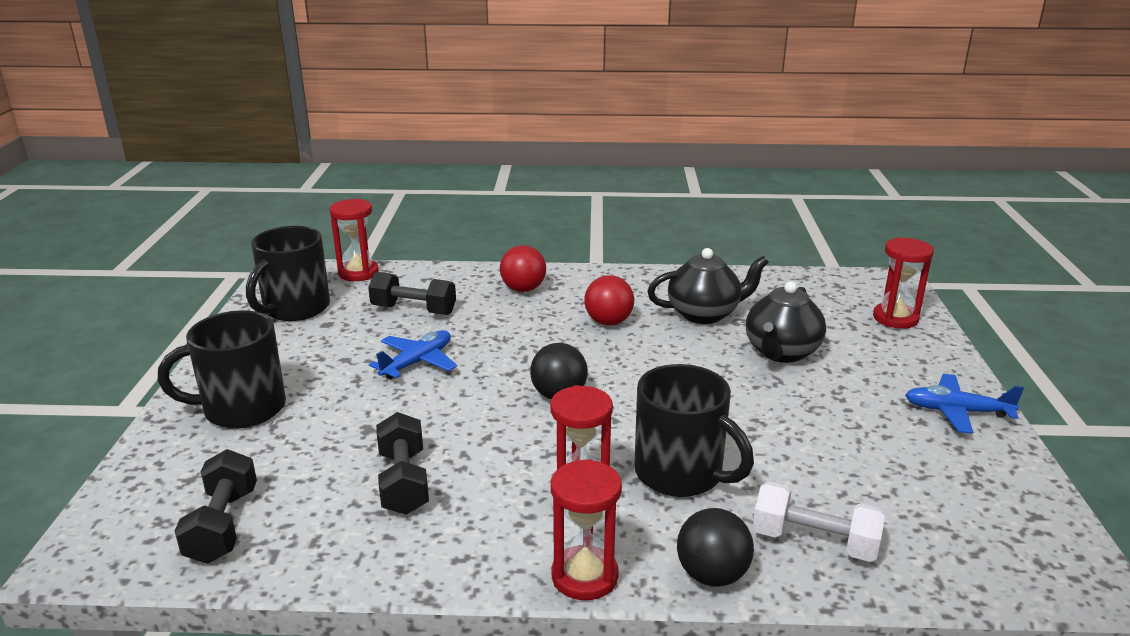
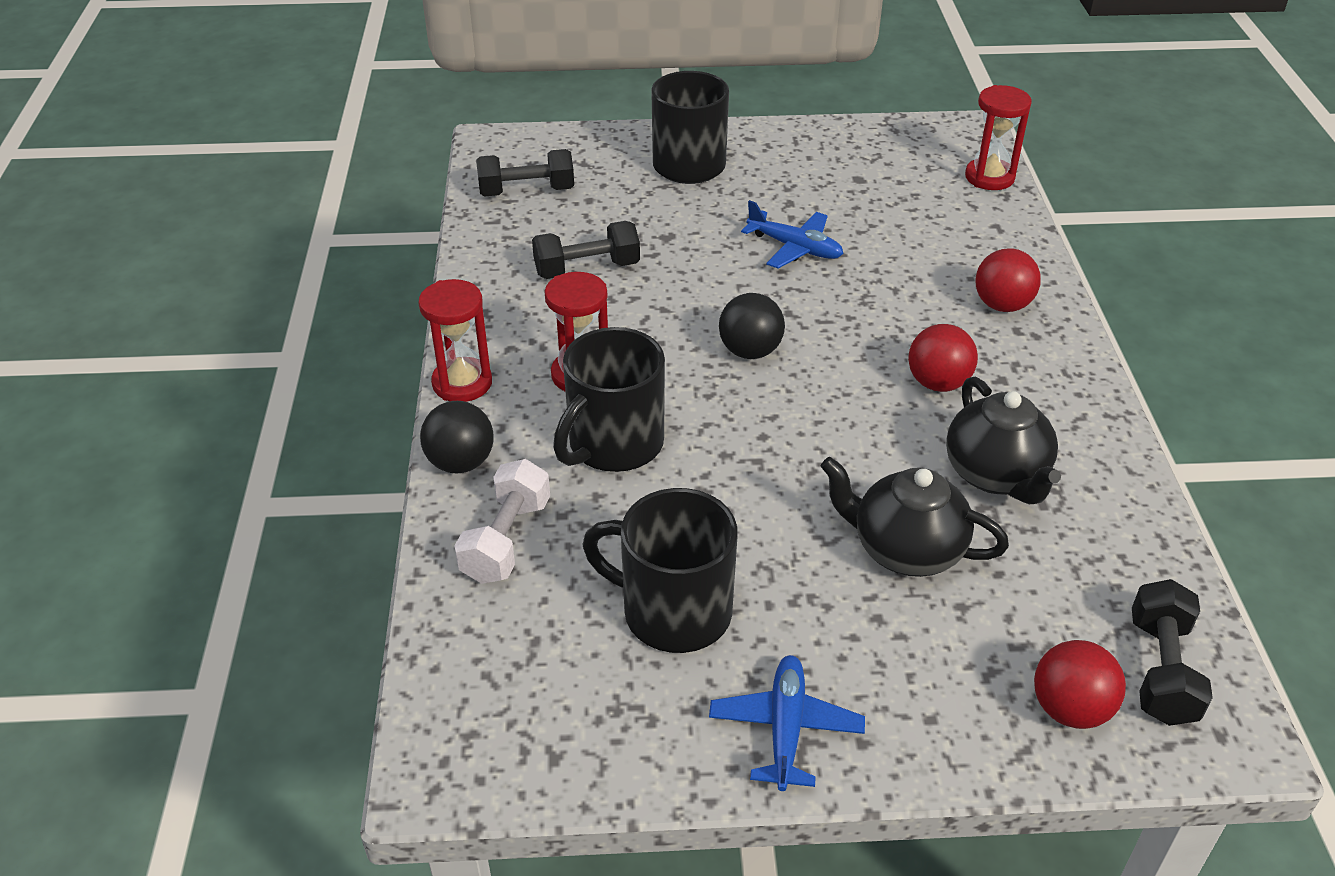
camera: 85 degrees right, 15 degrees up
black mug [246,226,330,321] -> black mug moved to [582,488,737,653]
black dumbbell [368,272,456,315] -> black dumbbell moved to [1132,579,1213,726]
red hourglass [873,237,934,329] -> red ball [1034,640,1126,729]

